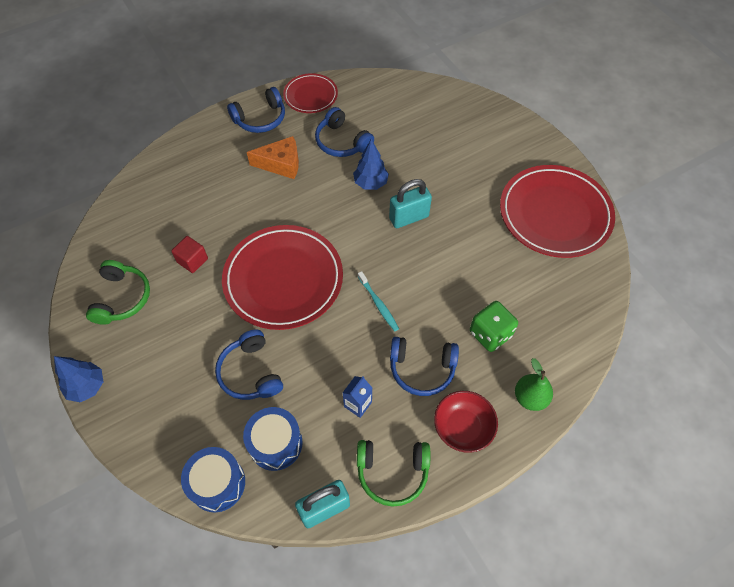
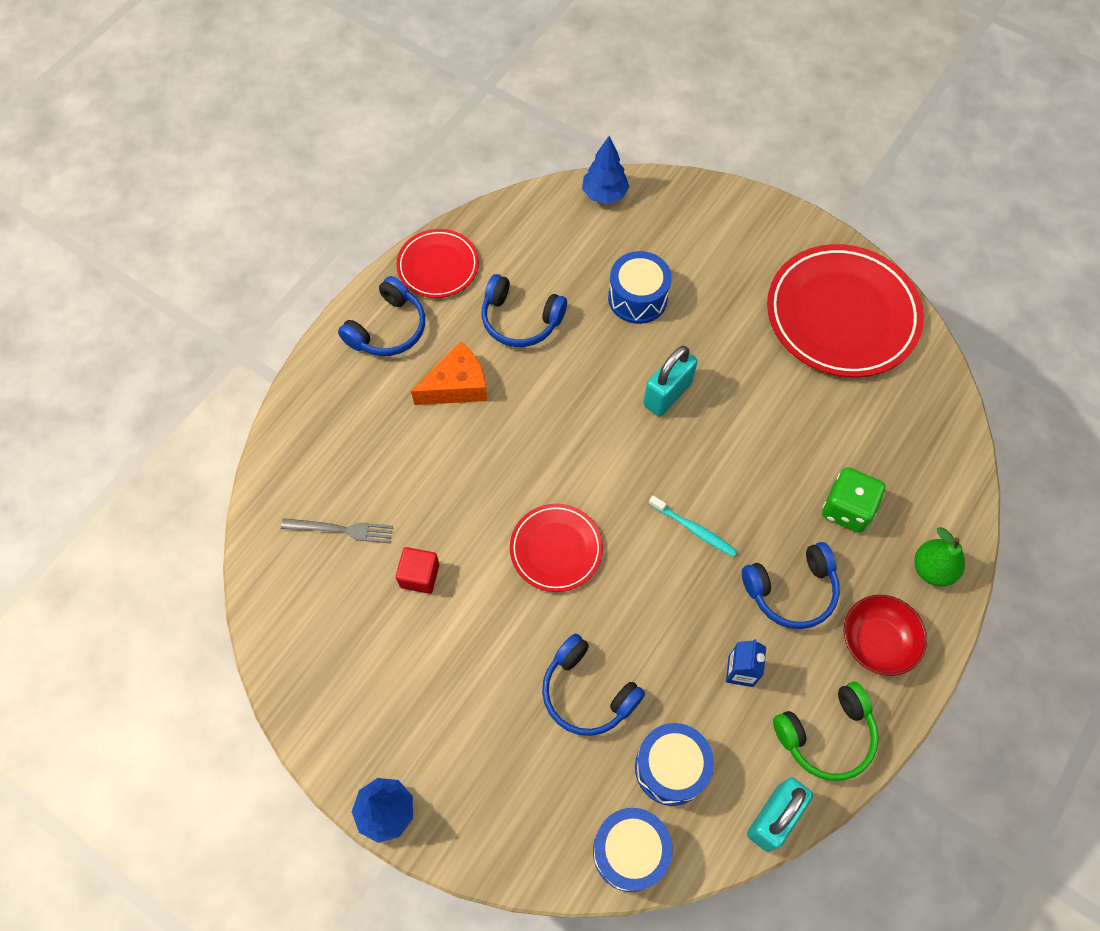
camera: 25 degrees left, 5 degrees up
green headphones [86,260,150,325] -> none
red plate [222,225,343,330] -> red plate [510,504,603,592], size x0.55
blue tree [353,139,389,190] -> blue tree moved to [582,136,629,204]
none -> grey fork [281,518,393,543]
none -> blue drum [608,251,672,324]

